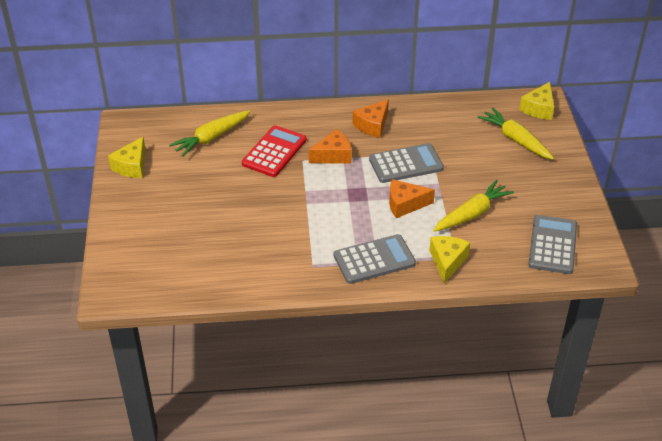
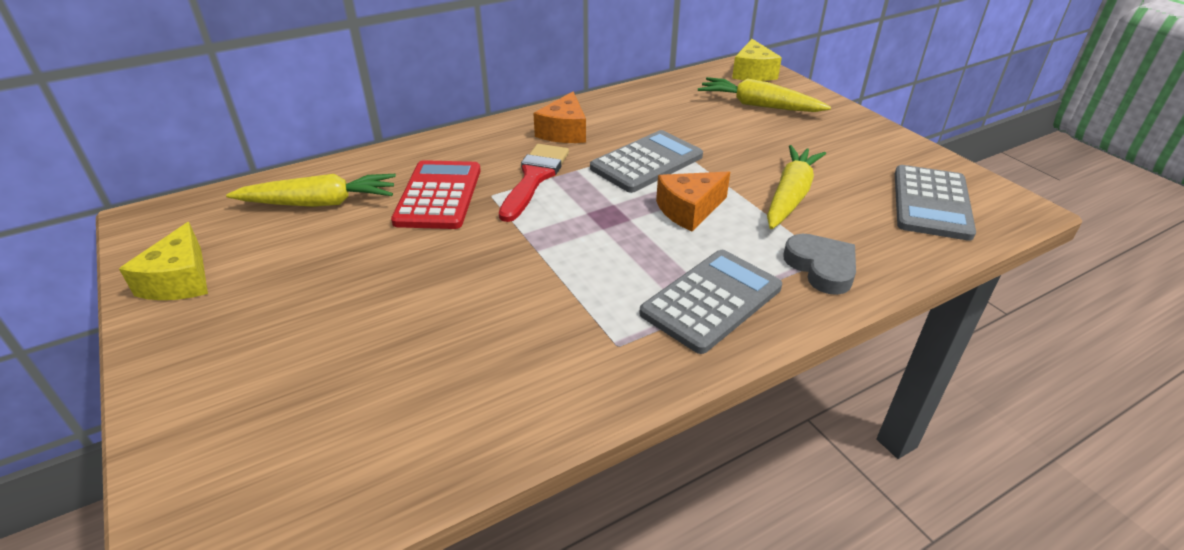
camera: 25 degrees left, 5 degrees down
yellow carrot [169,110,250,157] -> yellow carrot turned 120 degrees counterclockwise [226,174,396,207]
orange cheese [308,129,352,163] -> red brush [499,144,569,222]
yellow cheese [429,236,470,283] -> grey heart [783,234,856,295]
grey calculator [528,215,577,274] -> grey calculator turned 150 degrees counterclockwise [895,165,976,241]

